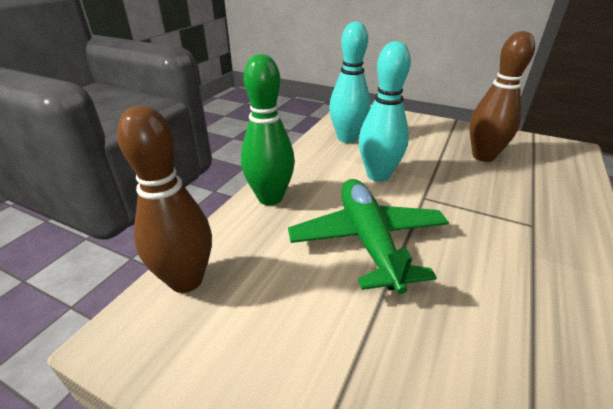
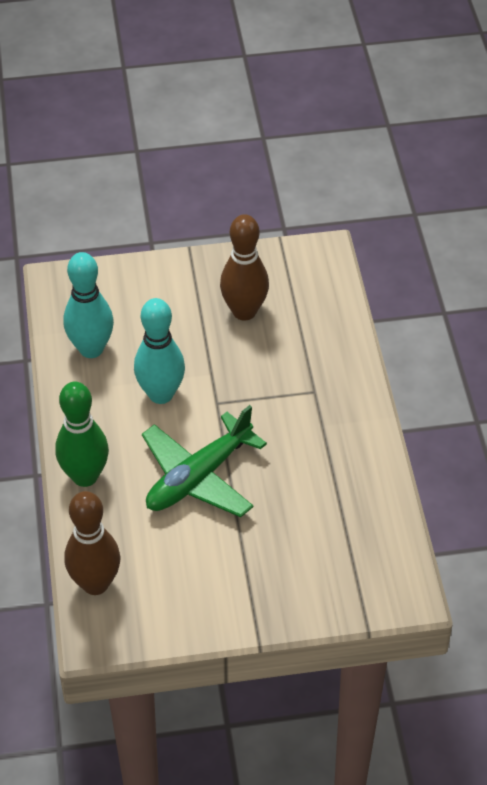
camera: 35 degrees left, 15 degrees up
green plane [288,179,449,294] -> green plane turned 90 degrees counterclockwise [142,405,267,517]

